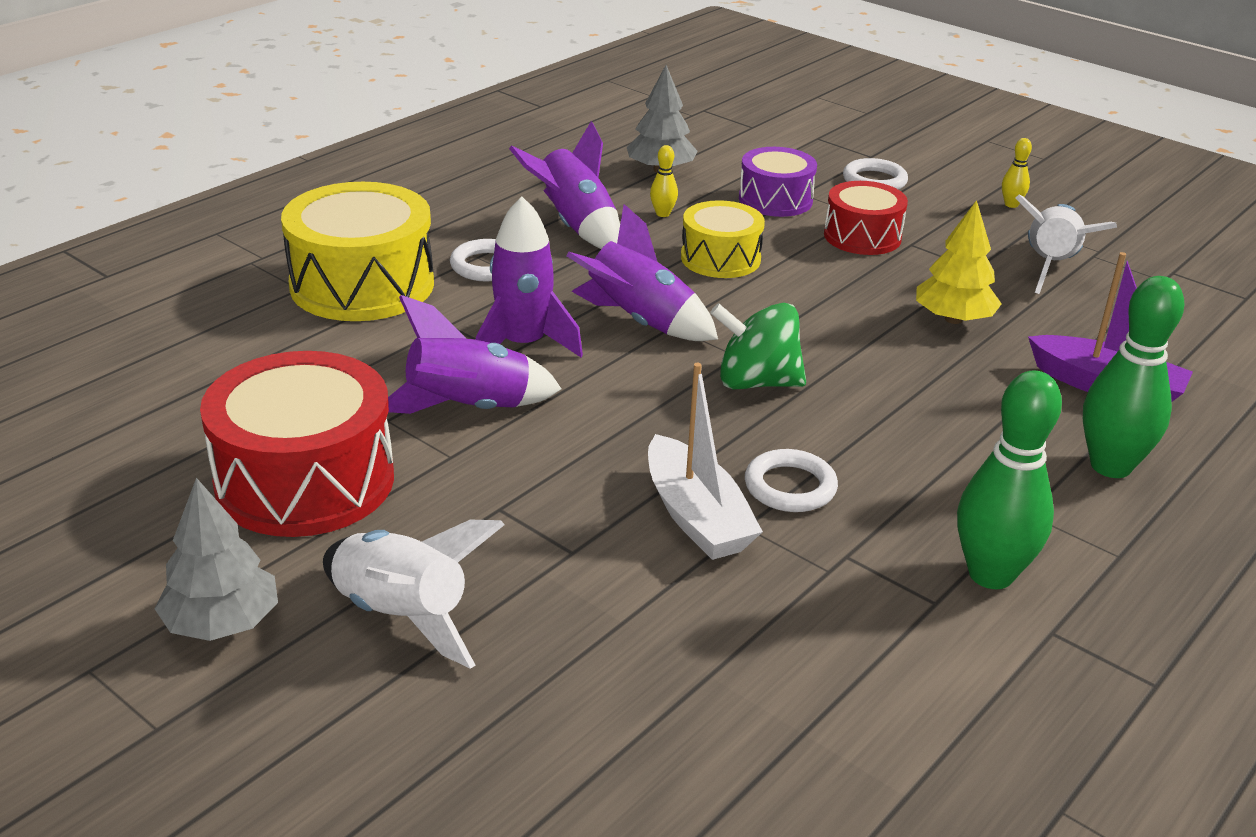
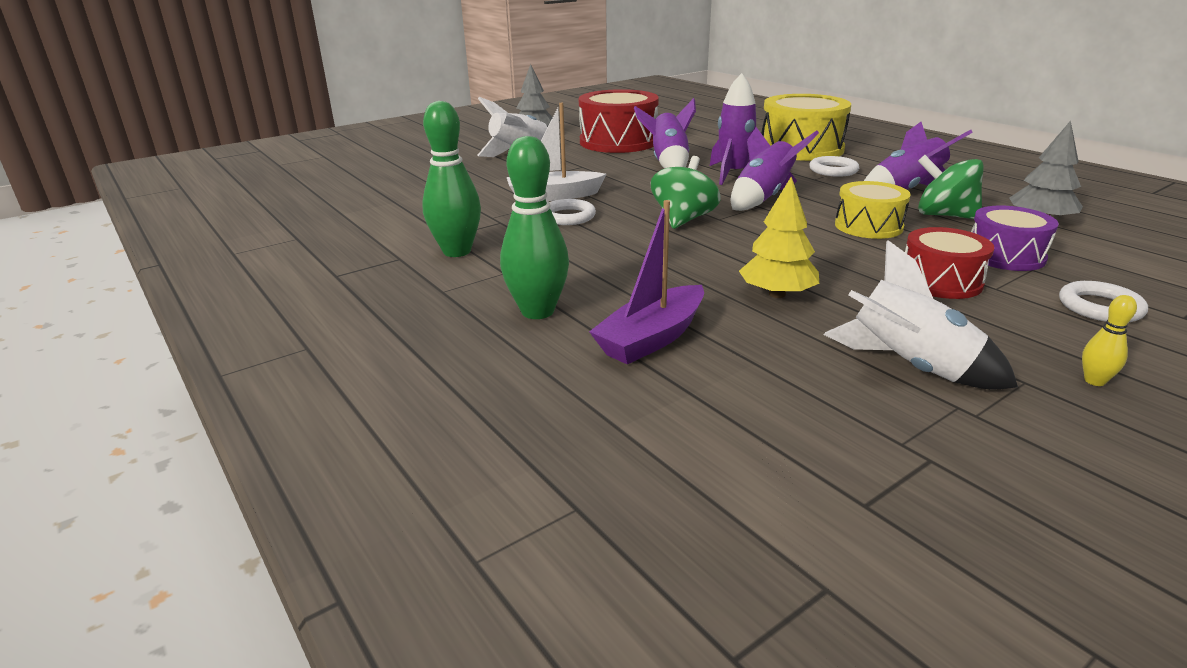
camera: 105 degrees right, 5 degrees down
yellow bowling pin [650,145,678,217] -> green spinning top [918,155,984,219]

